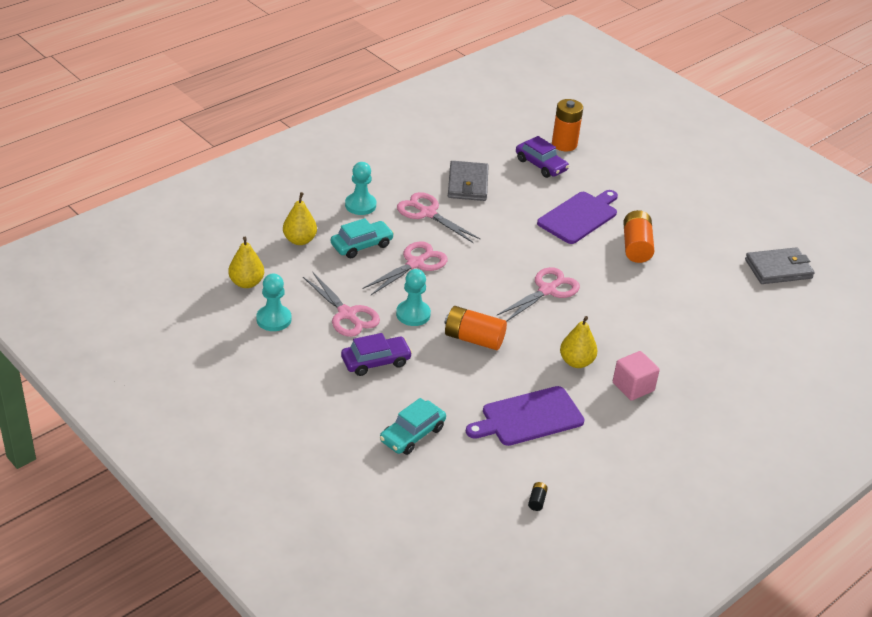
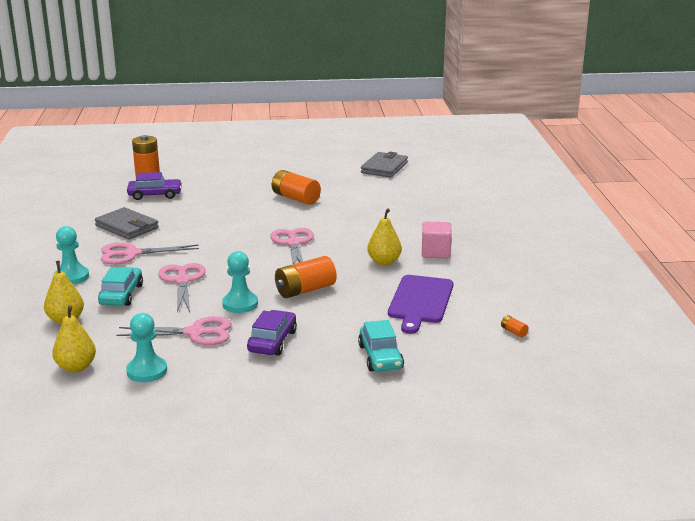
camera: 50 degrees left, 15 degrees down
black battery [528,482,548,511] -> orange battery [501,315,528,337]
purple cutting board [537,190,618,244] -> none

